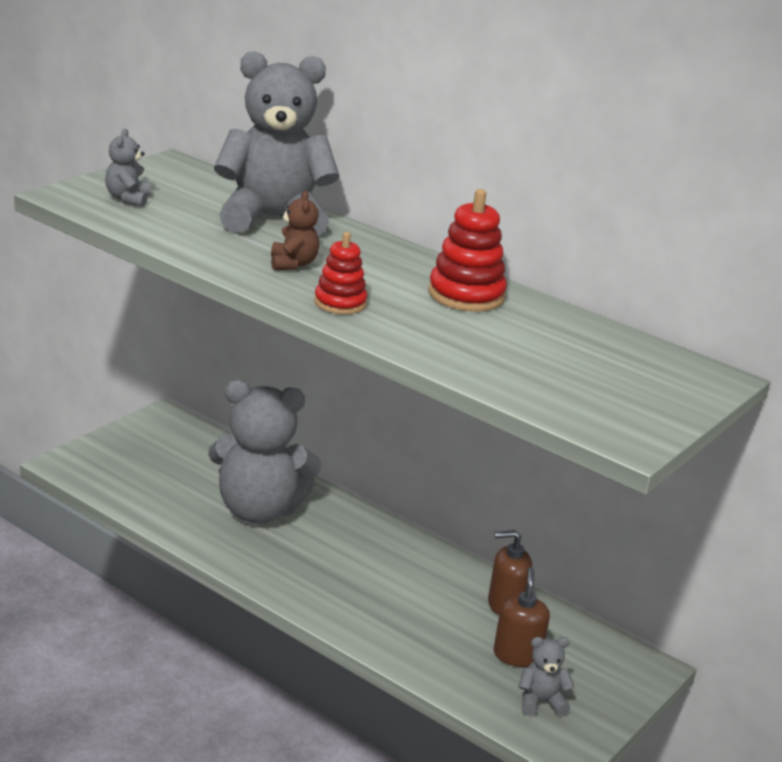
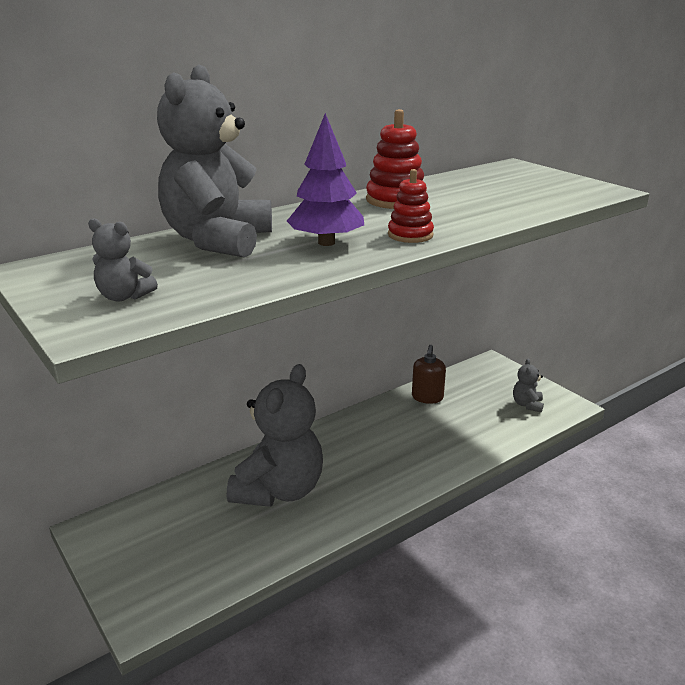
camera: 70 degrees left, 0 degrees up
brown teddy bear [271,191,319,270] -> purple tree [287,113,364,246]
brown soap dispenser [494,567,550,667] -> none

